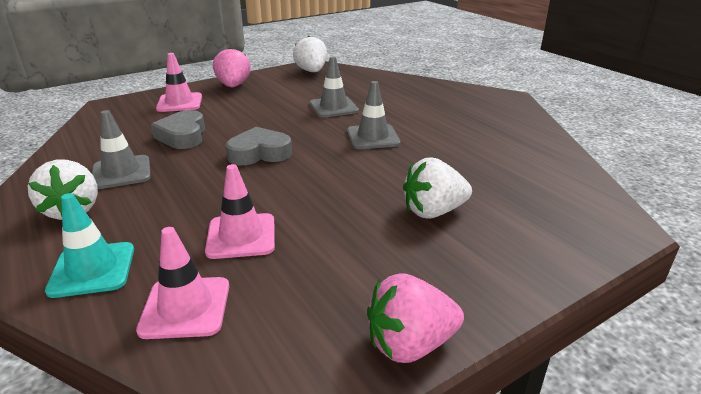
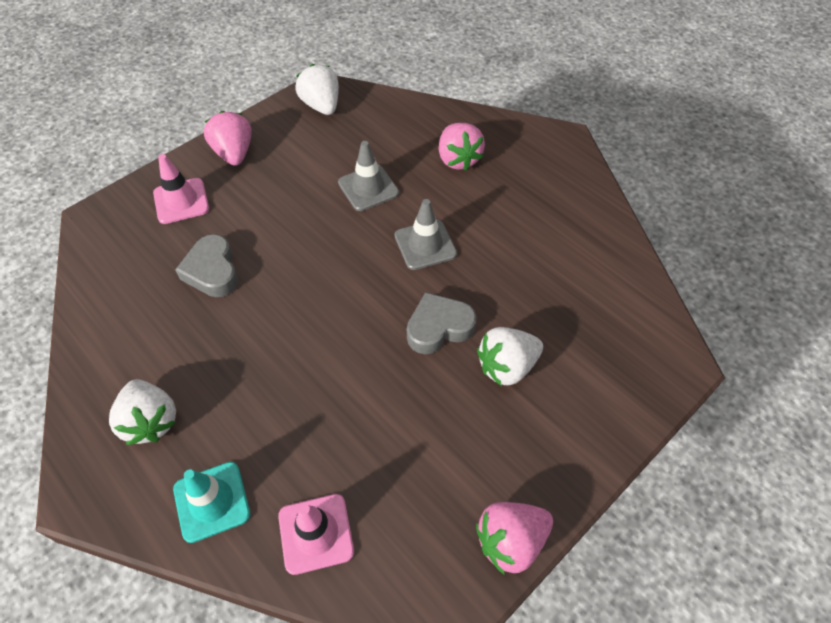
camera: 10 degrees left, 25 degrees up
grey traffic cone [92,110,151,189] -> none
pink traffic cone [205,164,275,259] -> none
grey heart [226,127,292,165] -> grey heart moved to [407,292,477,354]
none -> pink strawberry [439,123,485,171]

